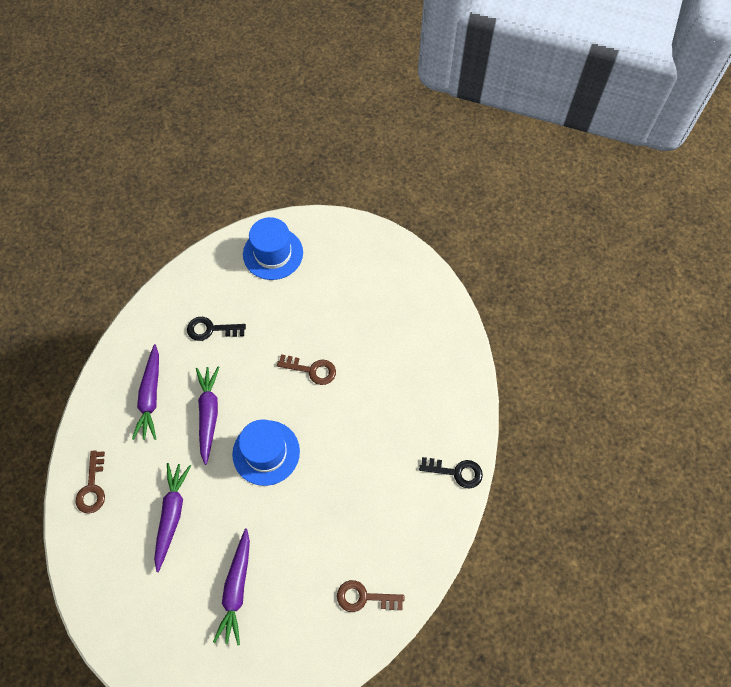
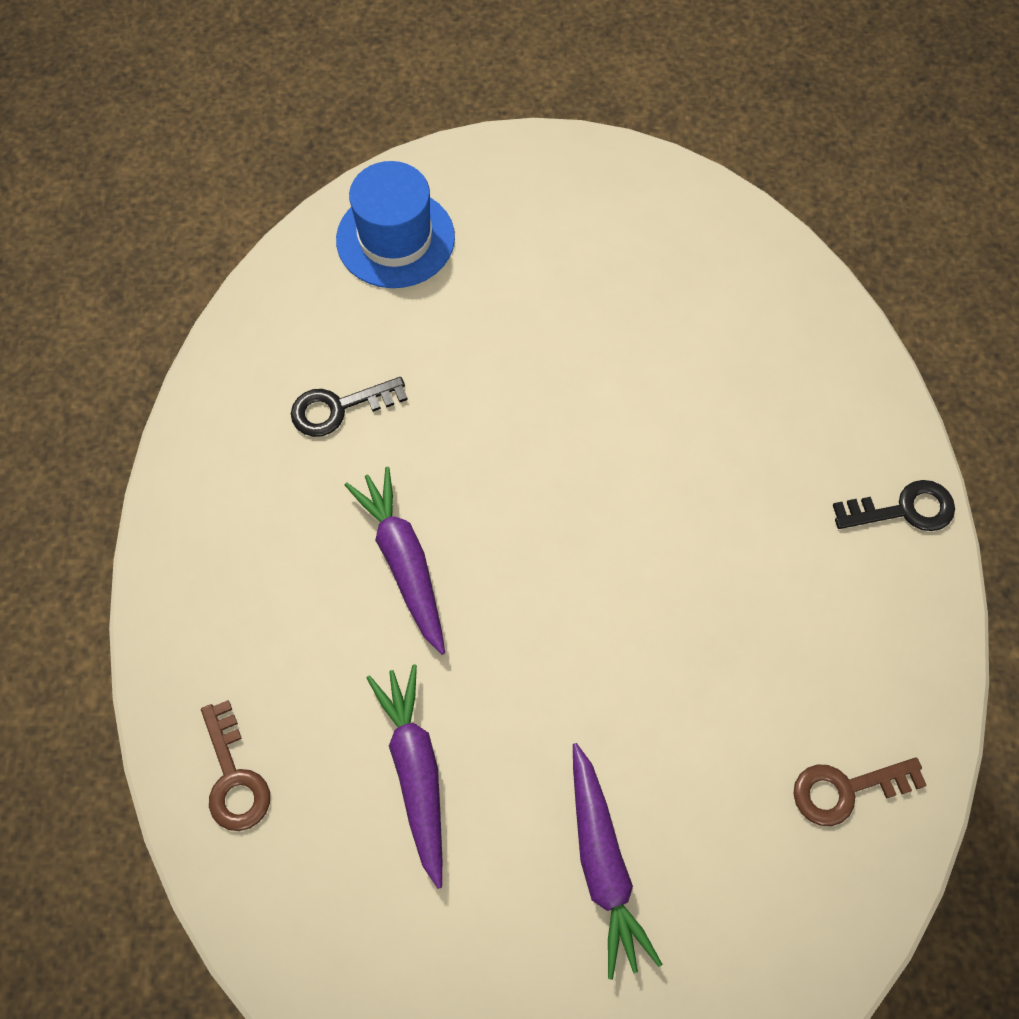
camera: 20 degrees left, 0 degrees up
purple carrot [132,344,159,440] -> none
blue hat [232,419,300,486] -> none
brown key [277,354,336,385] -> none

